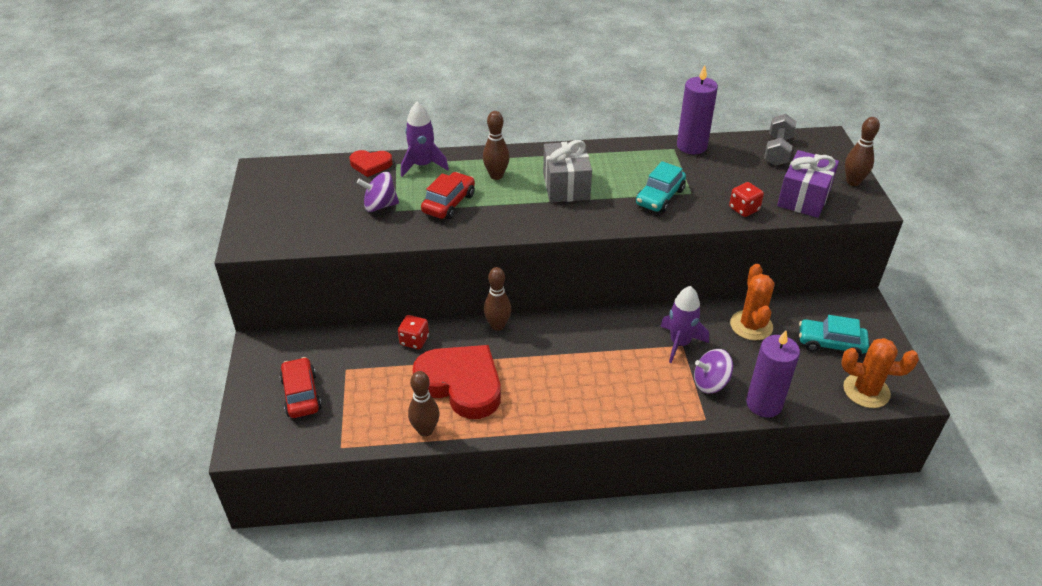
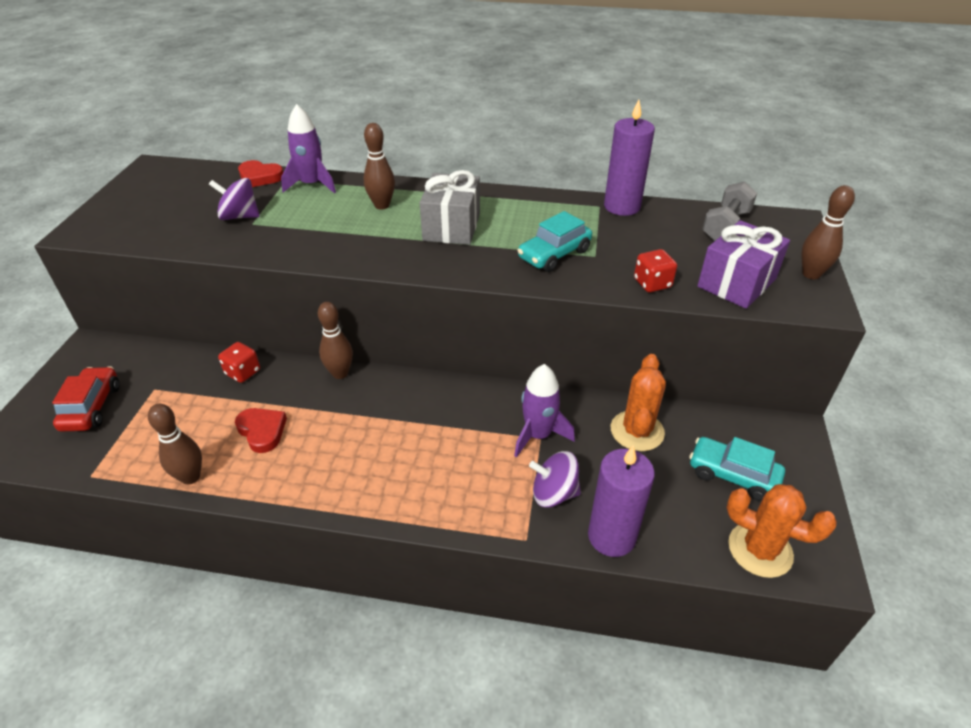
camera: 15 degrees right, 0 degrees up
red heart [412,345,501,419] -> red heart [235,408,287,453], size x0.49
red car [421,172,475,220] -> none

